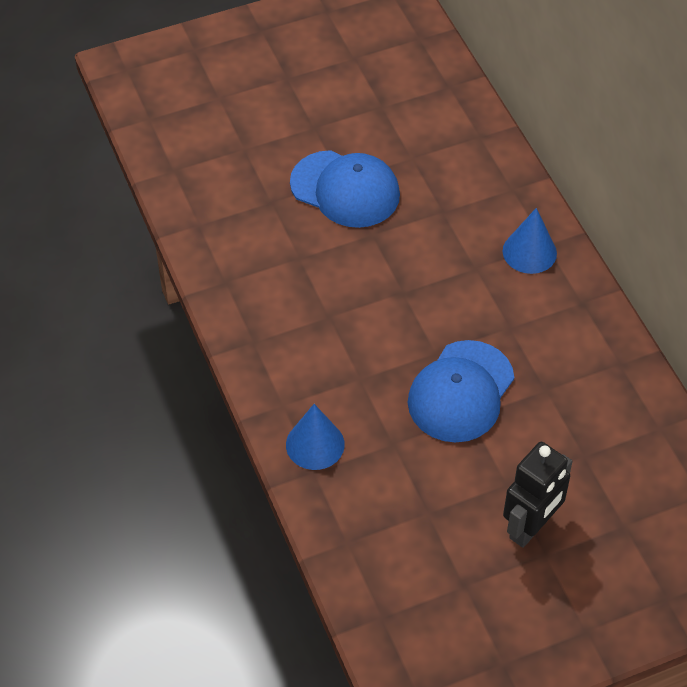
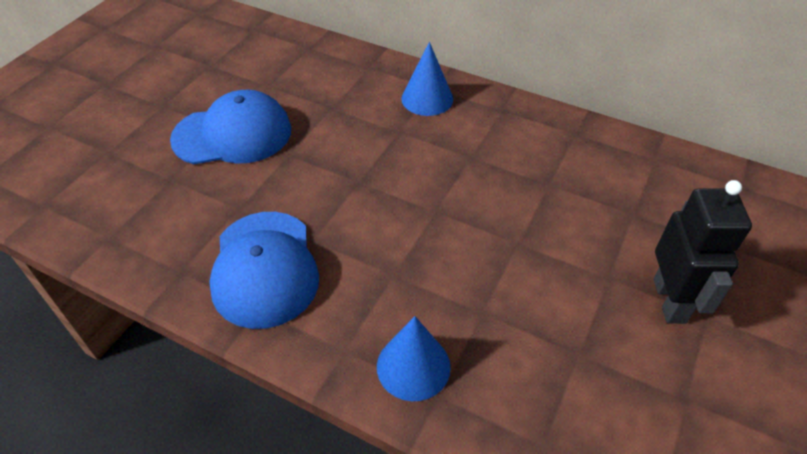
camera: 40 degrees left, 5 degrees down
blue cap [408,340,514,443] -> blue cap moved to [209,212,319,329]

